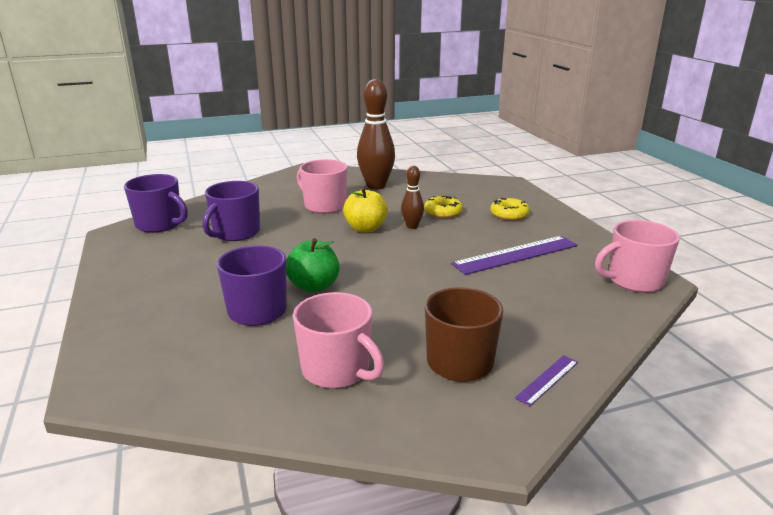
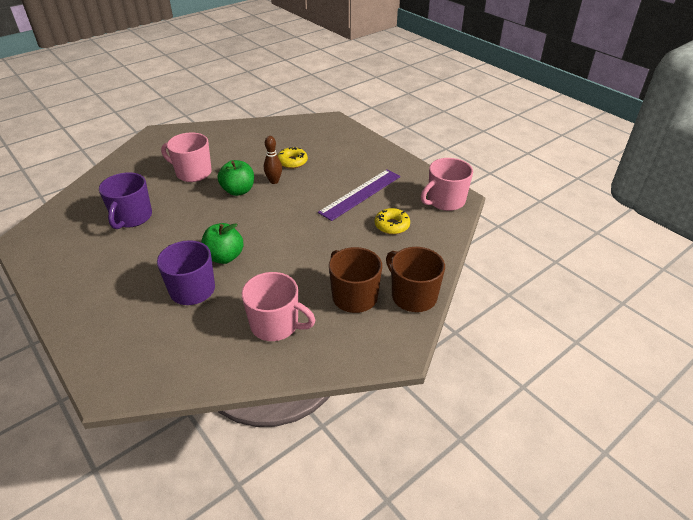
camera: 20 degrees left, 15 degrees up
purple mug [124,174,188,233] -> none
yellow apple [343,187,388,232] -> green apple [218,160,254,196]
brown bowling pin [357,79,395,189] -> none
yellow donut [490,198,530,220] -> yellow donut moved to [375,208,410,234]
purple ruler [515,355,578,406] -> brown mug [386,247,445,312]

